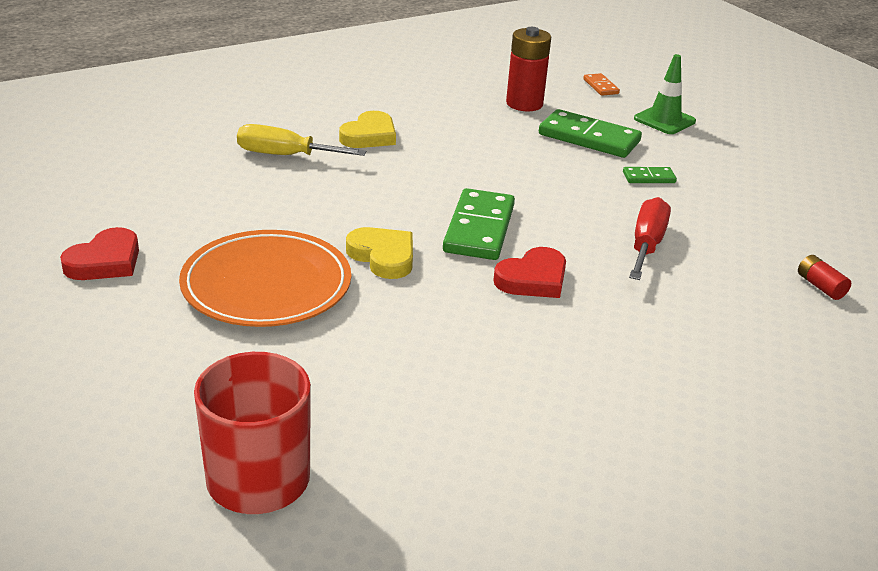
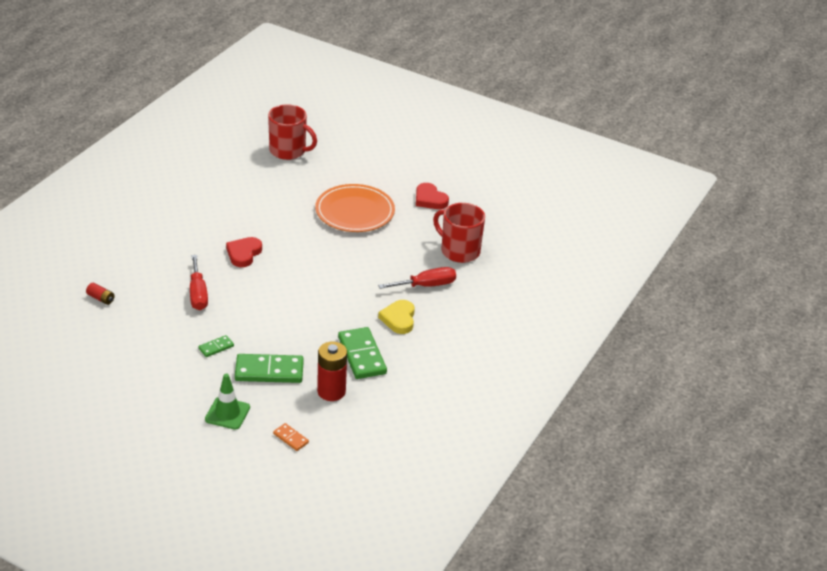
camera: 150 degrees right, 5 degrees up
red heart [60,227,139,280] -> red heart turned 45 degrees counterclockwise [416,183,449,209]
yellow screwdriver [237,124,366,156] -> red screwdriver [378,267,456,289]
yellow heart [346,227,413,279] -> none
green domino [443,188,515,260] -> green domino moved to [338,327,387,379]
none -> red mug [433,203,485,263]

